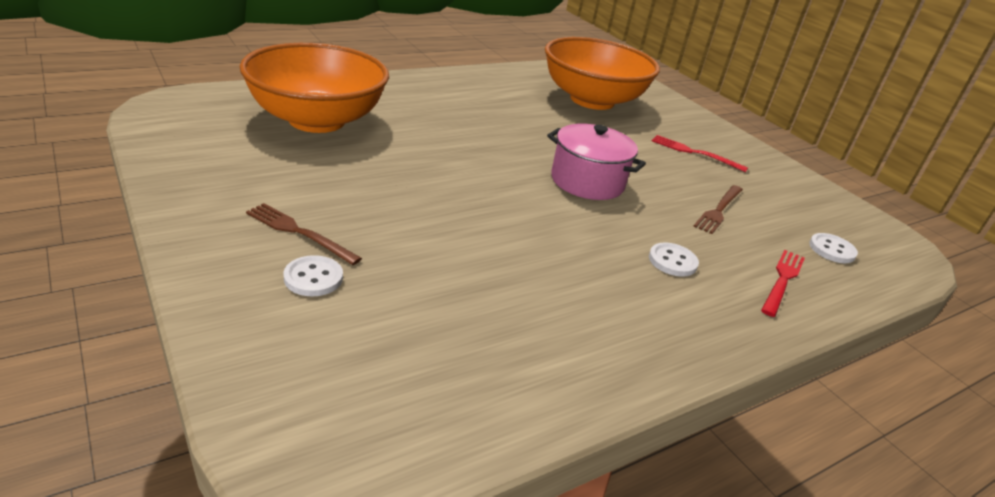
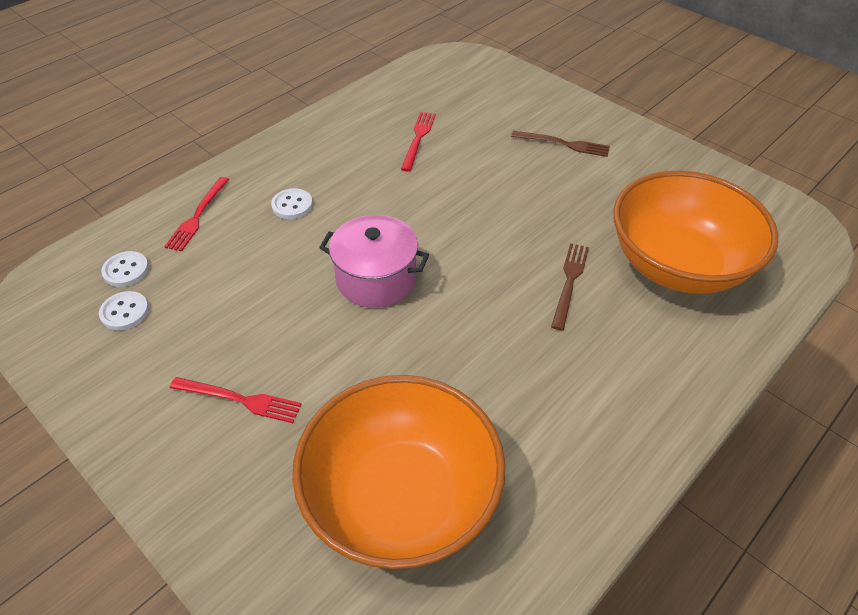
camera: 170 degrees right, 15 degrees up
white button [283,255,343,297] -> white button moved to [99,291,149,330]
brown fork [694,185,743,234] -> brown fork moved to [551,243,589,330]
none -> red fork [401,112,436,172]

